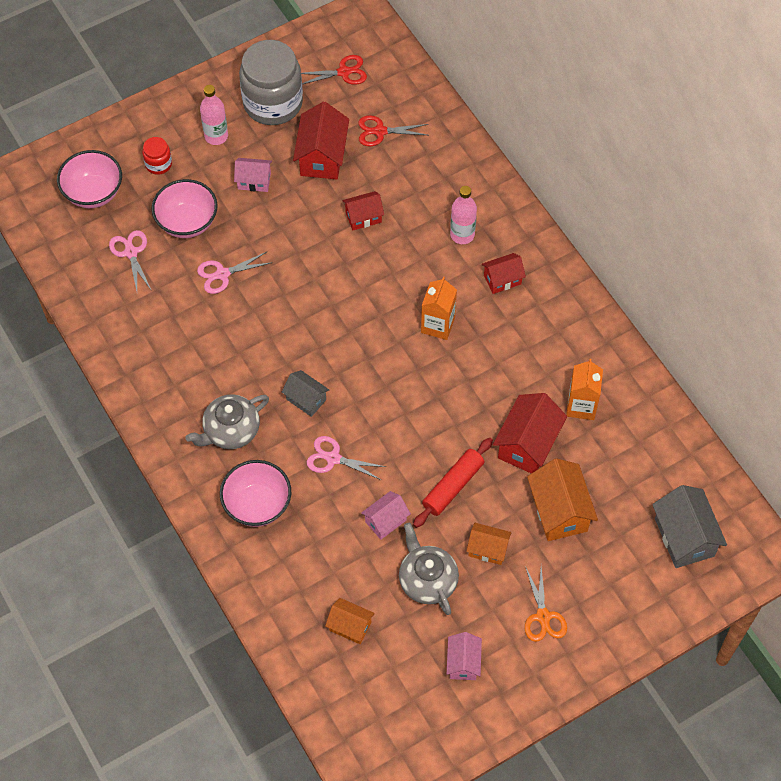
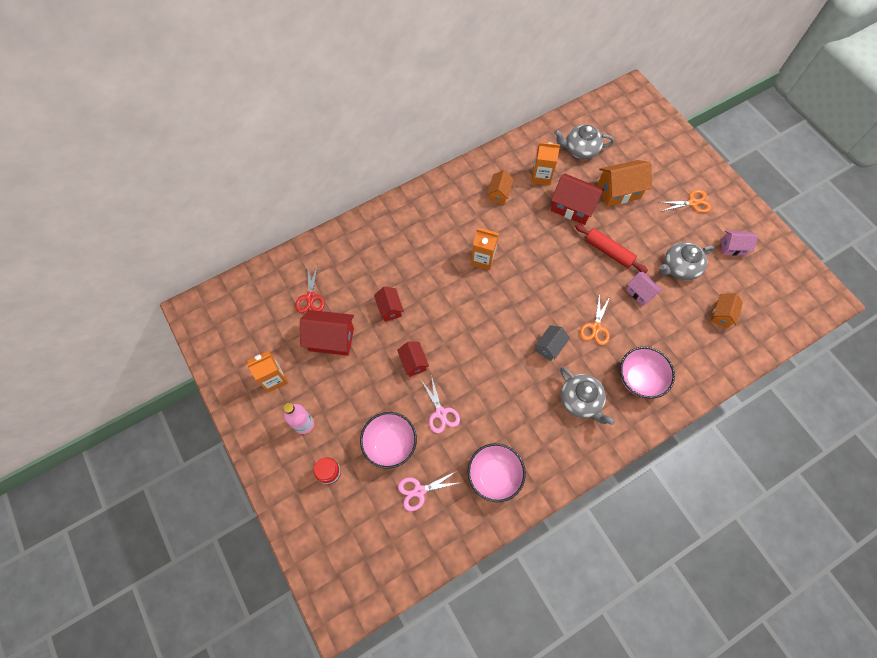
camera: 90 degrees left, 5 degrees up
pink bowl [57,150,122,208] -> pink bowl moved to [468,443,526,502]
pink house [234,158,272,192] -> none
grey jar [239,40,303,125] -> orange carton [247,351,288,393]
red scissors [301,55,367,85] -> none
pink scissors [307,436,386,480] -> orange scissors [580,292,611,345]
pink bottle [450,186,477,244] -> none
orange house [466,523,511,565] -> orange house moved to [487,170,514,205]
red house [482,253,526,294] -> red house moved to [397,341,429,377]
grey house [652,485,727,568] -> none
none -> grey teapot [554,125,615,159]

